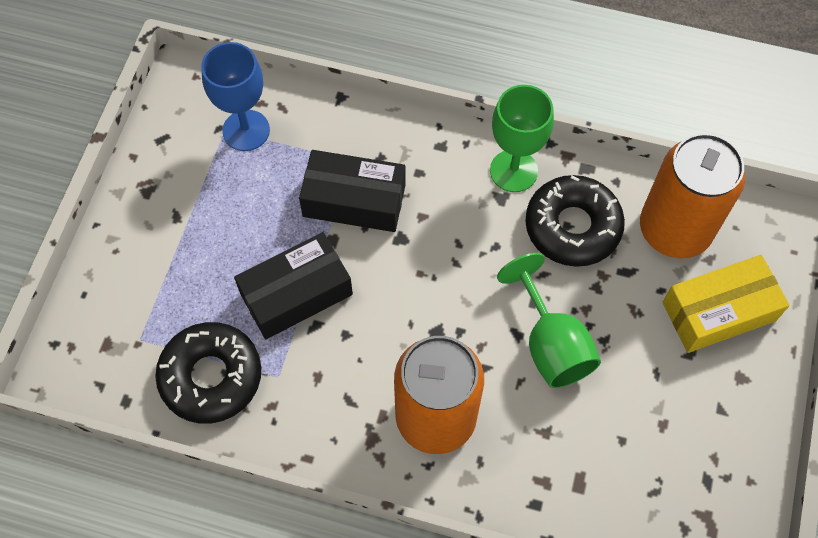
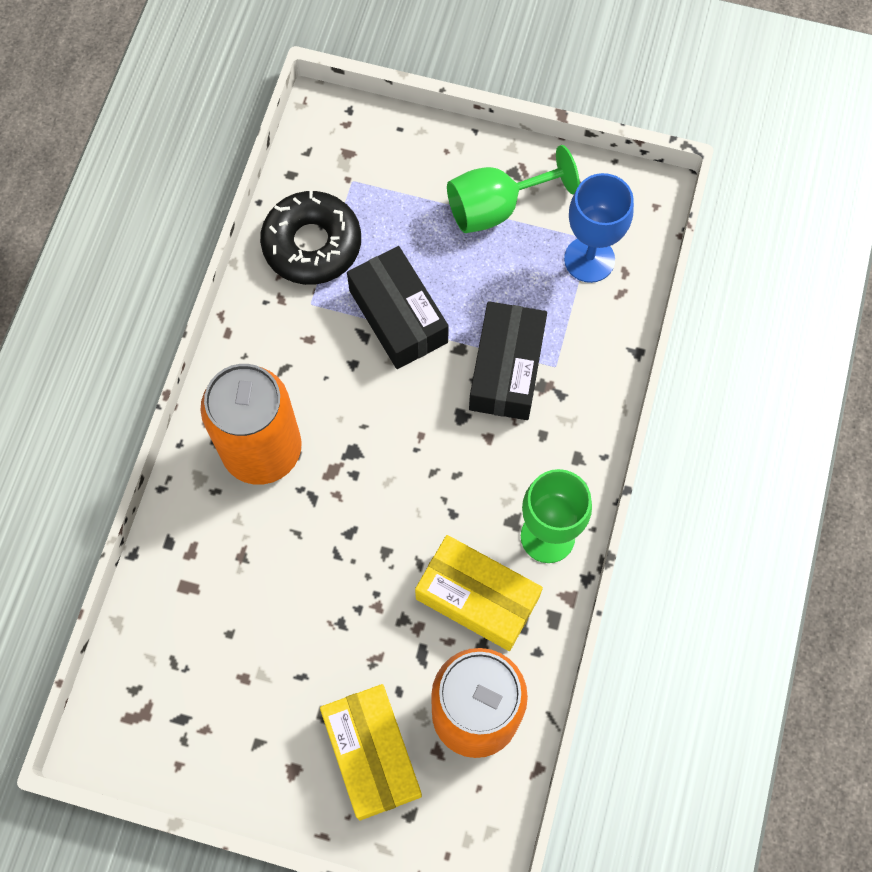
camera: 90 degrees right, 5 degrees up
green goblet [497,253,601,388] -> green goblet moved to [447,145,580,233]
black donut [525,175,625,267] -> yellow box [415,535,543,651]

